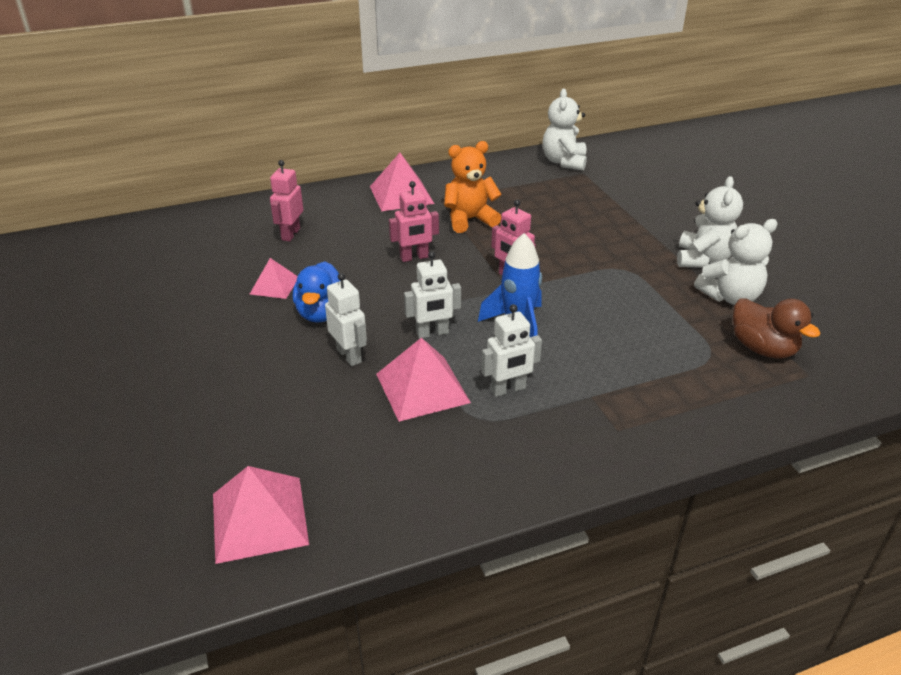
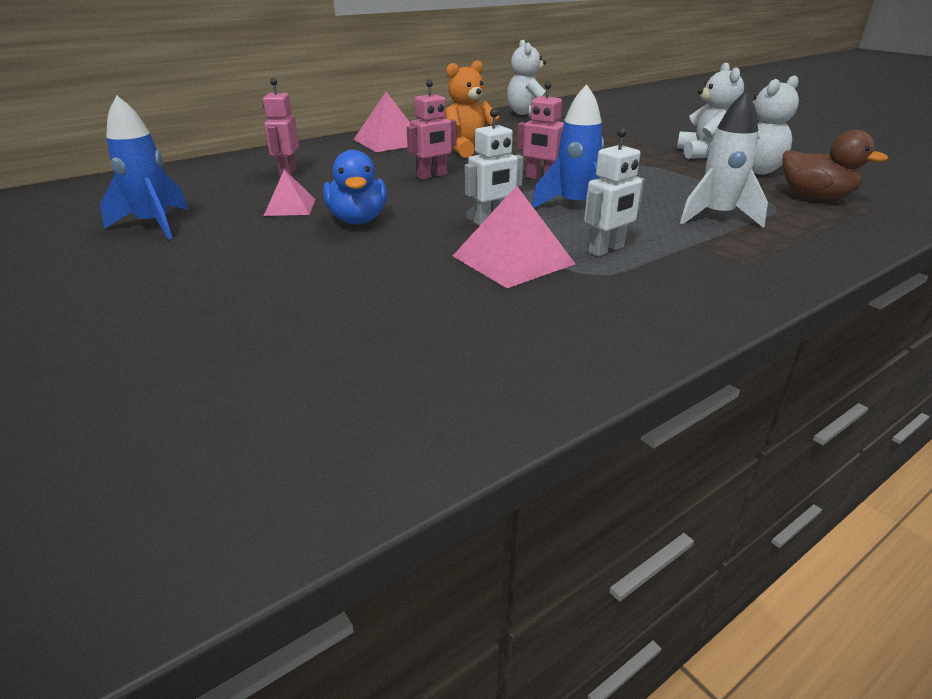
camera: 15 degrees left, 5 degrees down
pink pyramid [213,466,309,564] -> none
white robot [325,273,367,366] -> none
none -> blue rocket [100,96,188,240]
none -> white rocket [680,90,768,228]

